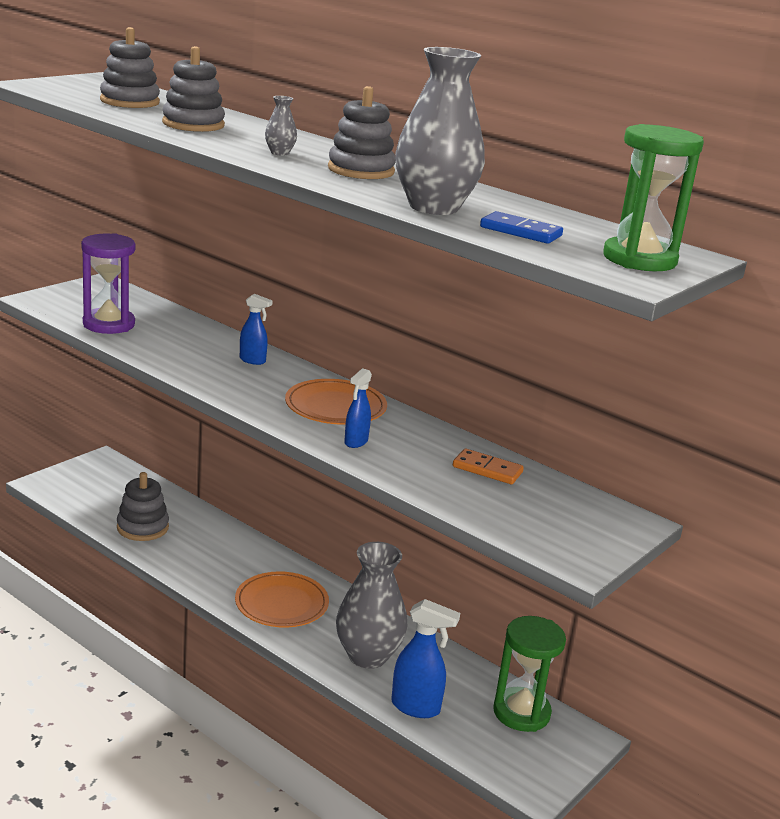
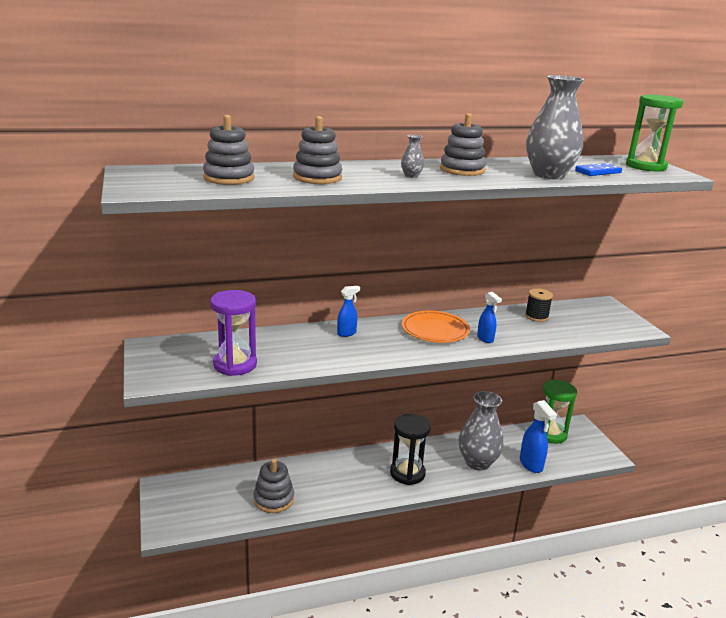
camera: 55 degrees left, 0 degrees up
orange plate [235,571,329,628] -> black hourglass [390,414,431,485]
blue spray bottle [391,599,460,718] -> blue spray bottle turned 105 degrees clockwise [520,400,557,473]
orange domino [453,449,524,484] -> black spool [525,289,553,322]

